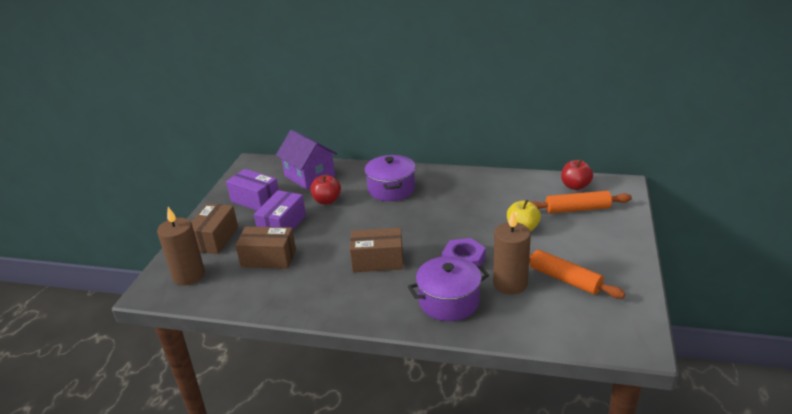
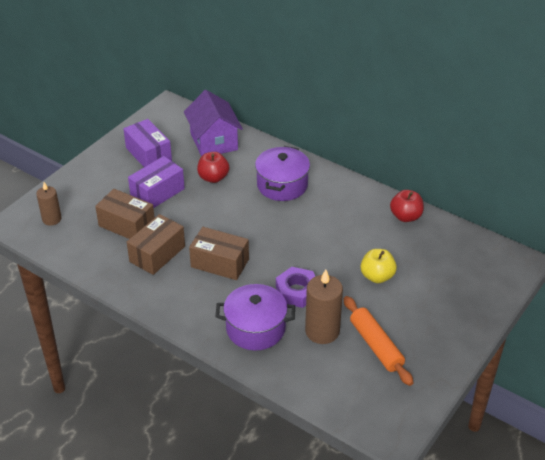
camera: 20 degrees right, 10 degrees up
brown candle [157,207,205,286] -> brown candle [36,182,61,226], size x0.62
brown box [191,204,238,254] -> brown box moved to [127,214,185,275]
orange rolling pin [531,191,632,214] -> none
red apple [561,159,593,190] -> red apple moved to [390,190,424,222]

